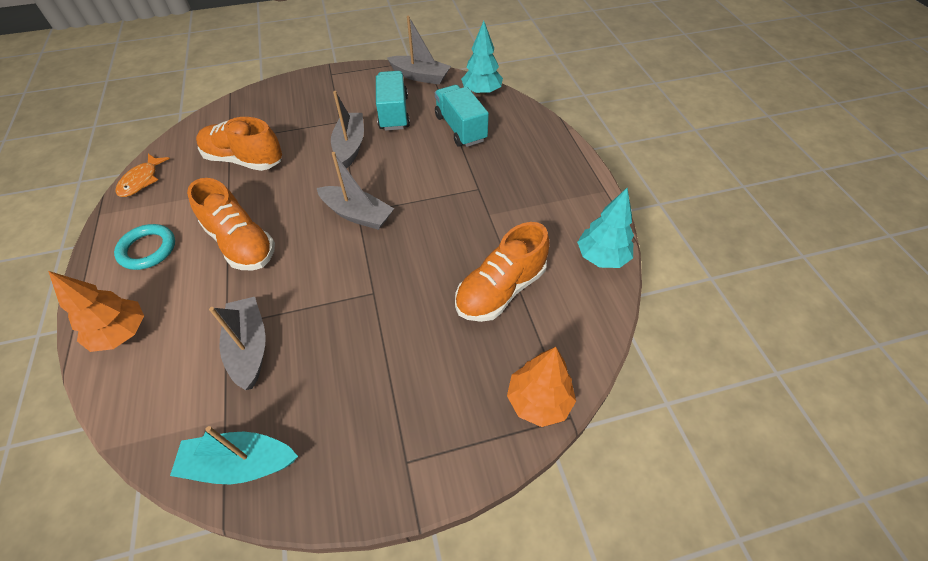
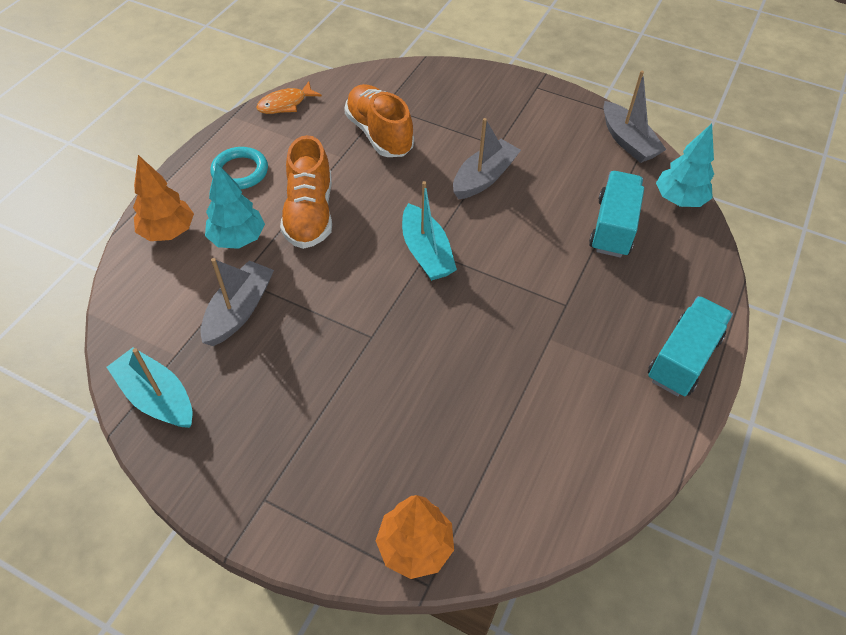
camera: 40 degrees right, 0 degrees up
grey boat [317,152,394,230] -> turquoise boat [402,181,457,281]
turquoise truck [376,71,410,131] -> turquoise truck moved to [648,296,733,396]
orange shoe [455,222,550,322] -> none
turquoise tree [577,188,634,268] -> turquoise tree moved to [205,162,265,249]

